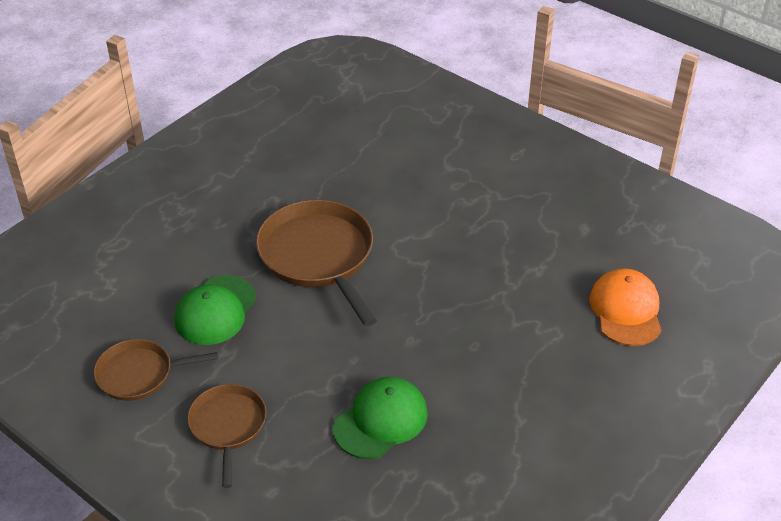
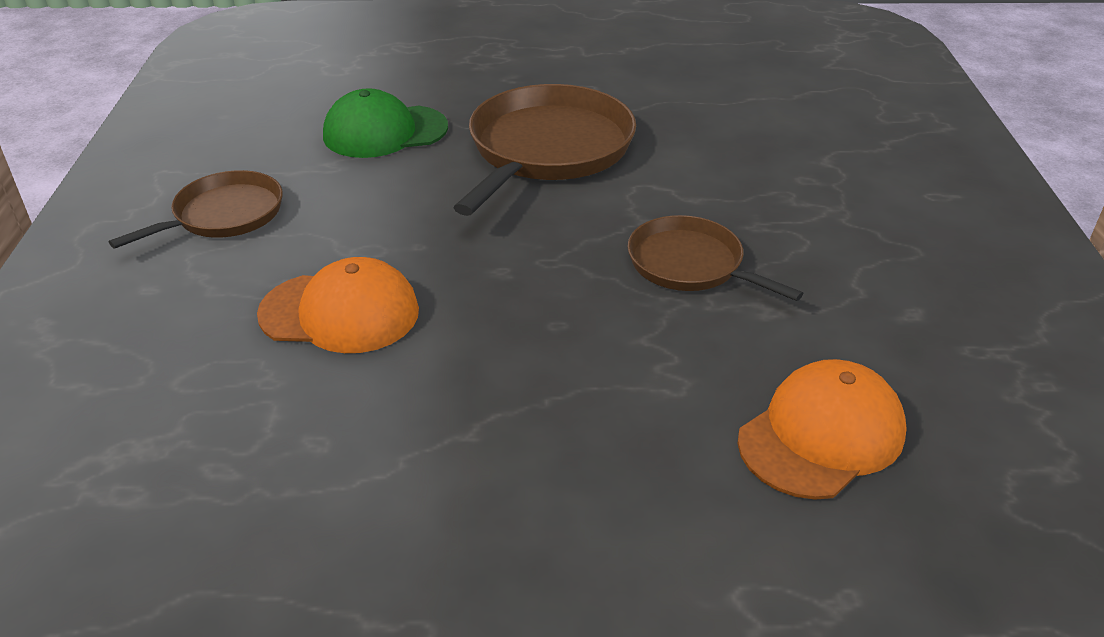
camera: 50 degrees right, 5 degrees down
brown pan [94,339,218,401] -> brown pan moved to [628,215,803,301]
green cap [333,377,428,459] -> orange cap [257,257,419,353]

